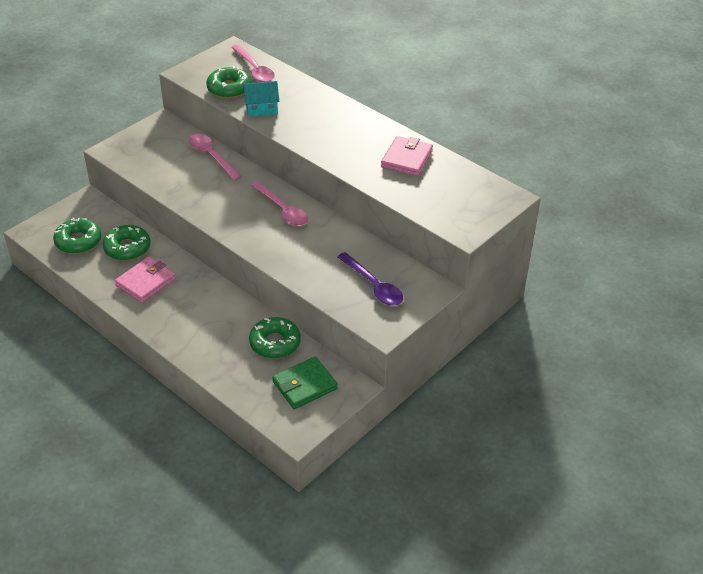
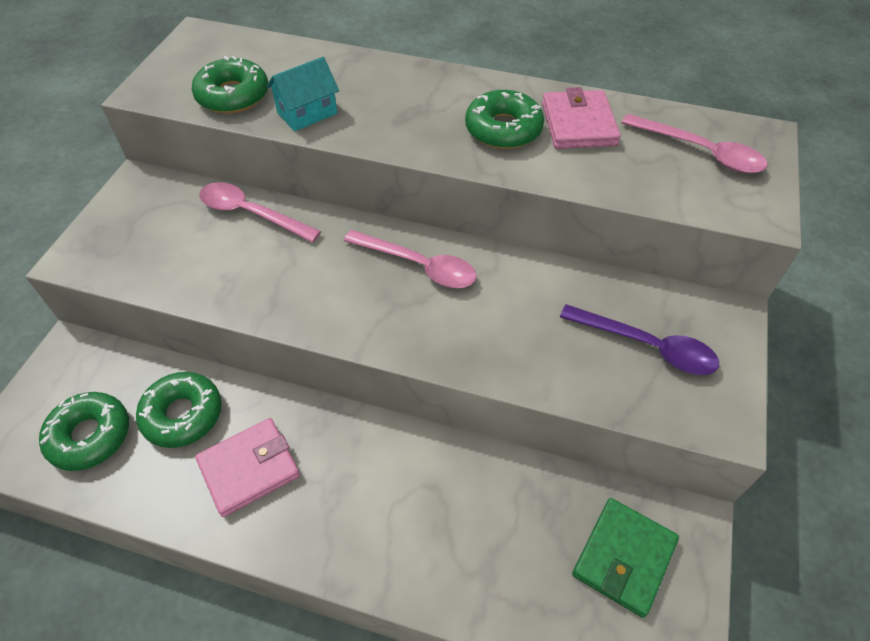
camera: 25 degrees left, 10 degrees up
pink wallet [115,257,176,303] -> pink wallet turned 45 degrees clockwise [195,418,300,517]
pink spoon [231,45,275,82] -> pink spoon moved to [621,114,768,173]
green donut [249,317,301,358] -> green donut moved to [465,90,544,149]

